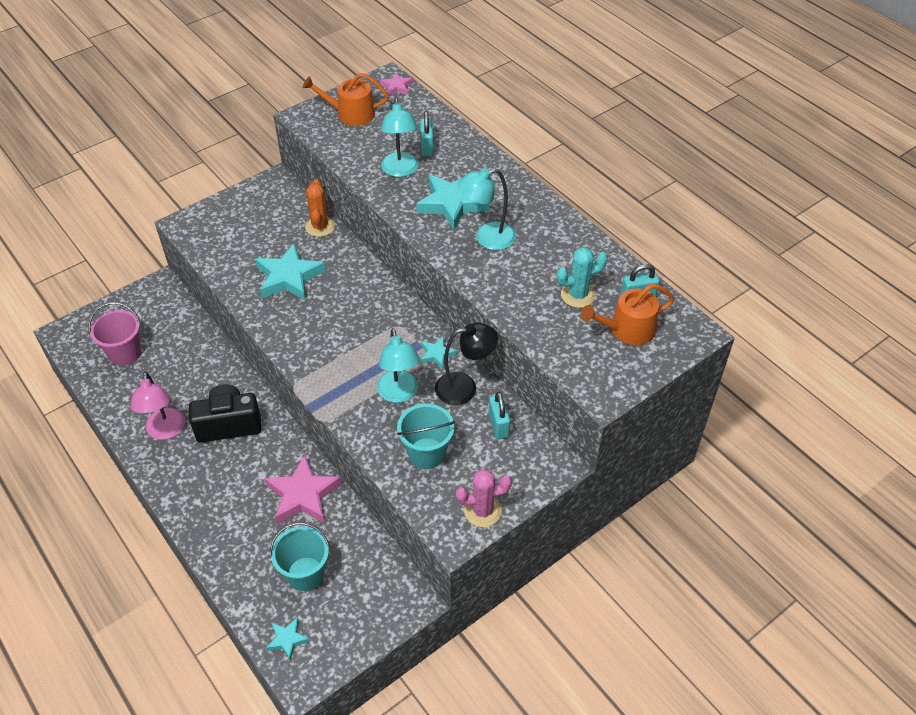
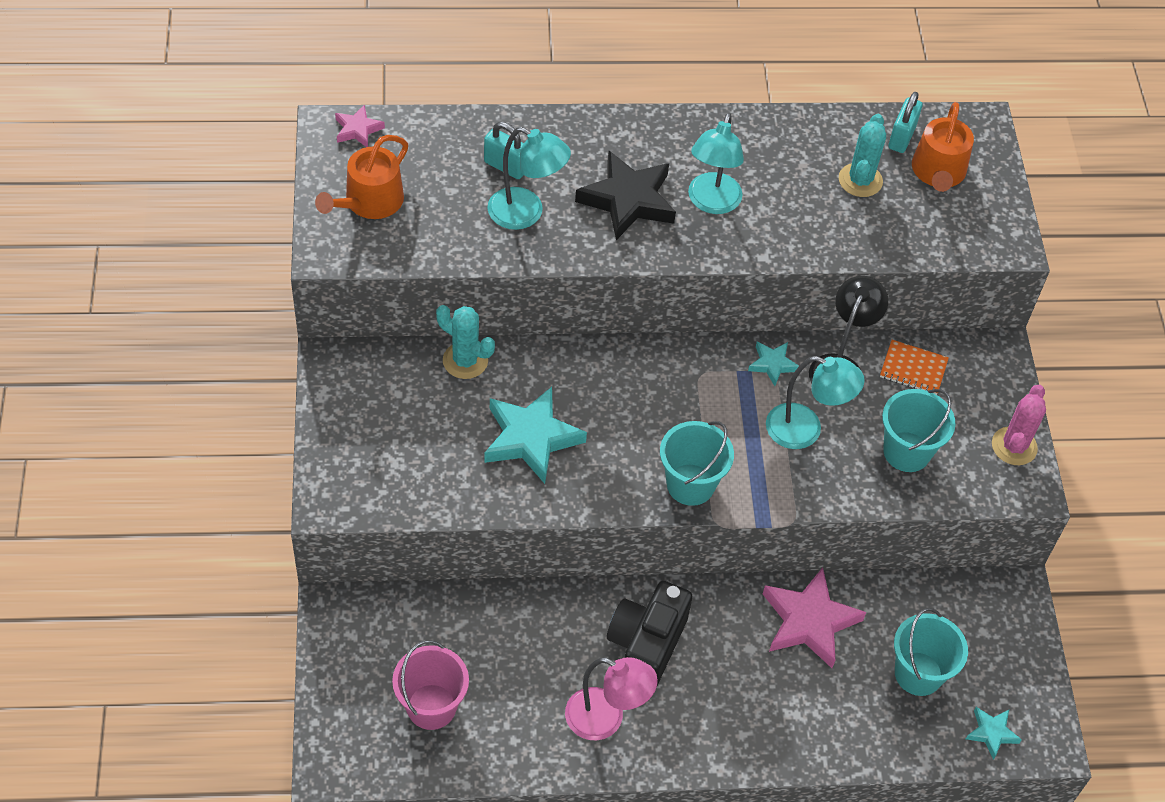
camera: 60 degrees left, 5 degrees up
orange cactus [305,179,335,237] -> turquoise cactus [436,305,495,379]
turquoise star [416,175,489,230] -> black star [575,151,676,240]
turquoise padlock [489,392,510,439] -> orange notebook [880,340,949,395]
none -> turquoise bucket [660,421,734,506]

